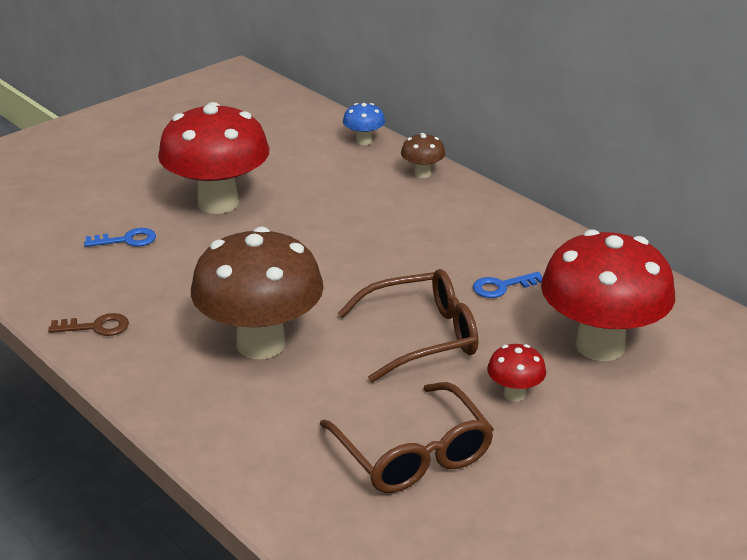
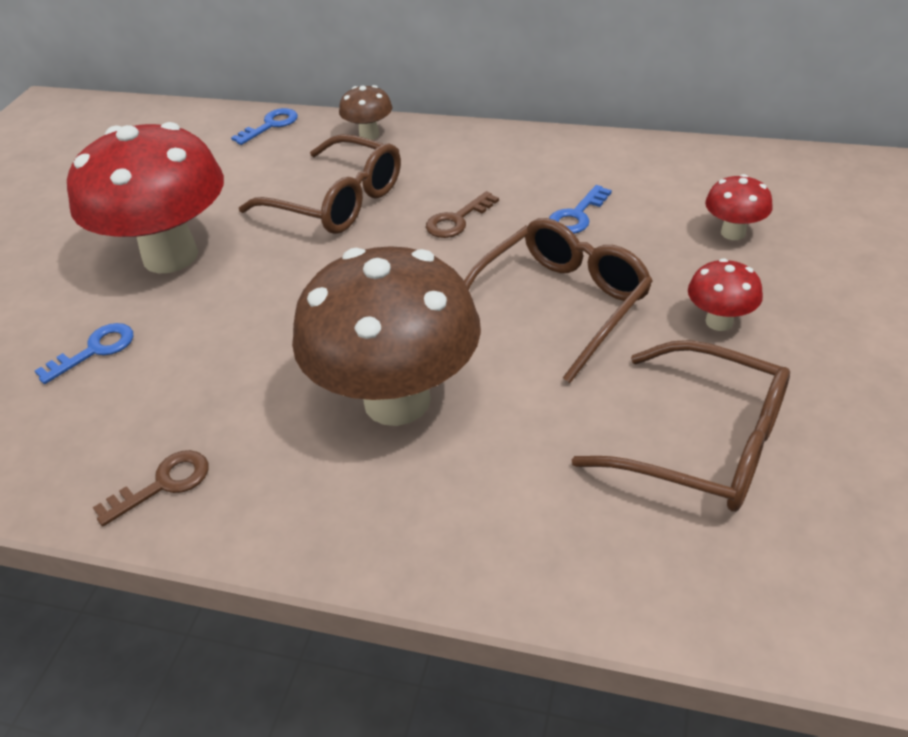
camera: 30 degrees left, 10 degrees up
blue mushroom [343,103,385,145] -> blue key [231,108,298,145]
red mushroom [541,229,675,361] -> red mushroom [705,174,773,240], size x0.43
none -> brown glasses [239,134,401,234]
none -> brown key [426,191,499,238]

